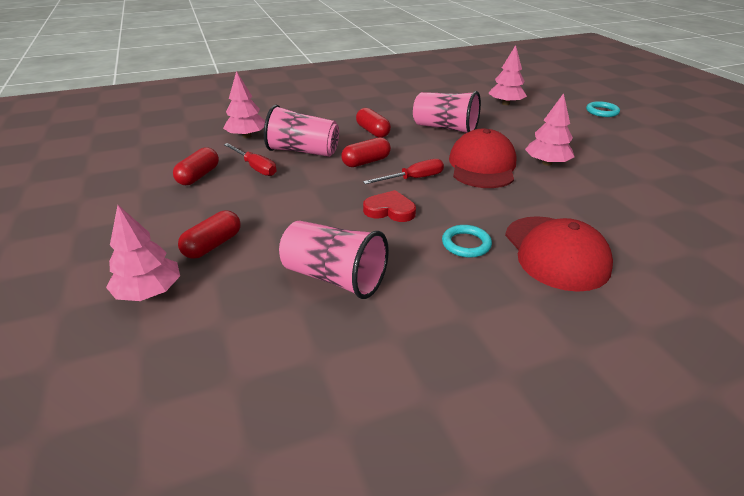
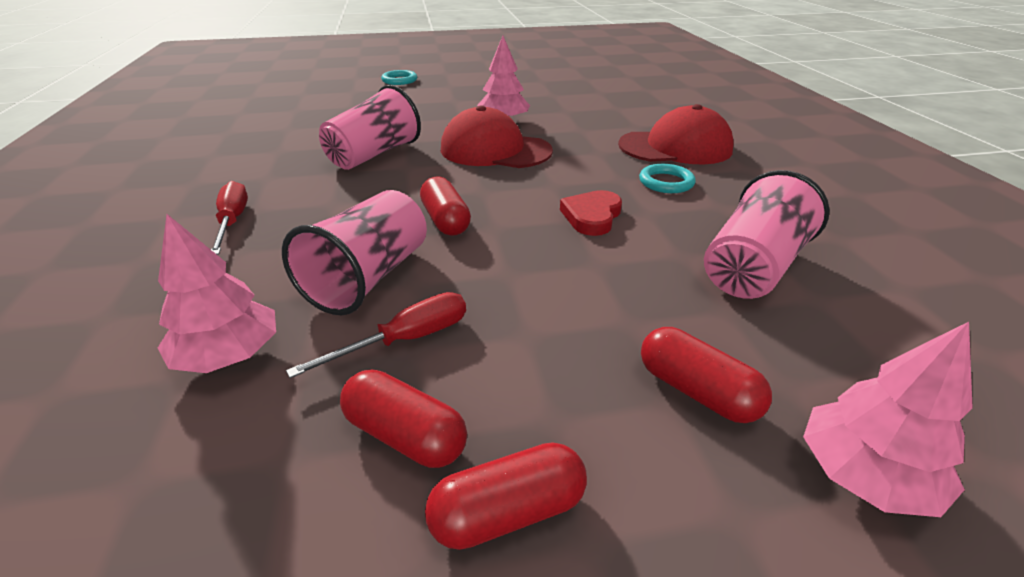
camera: 80 degrees left, 0 degrees up
red capsule [356,108,391,138] -> red capsule moved to [425,442,587,550]
red screwdriver [363,159,444,184] -> red screwdriver moved to [211,181,248,255]
pink tree [488,45,527,105] -> none

